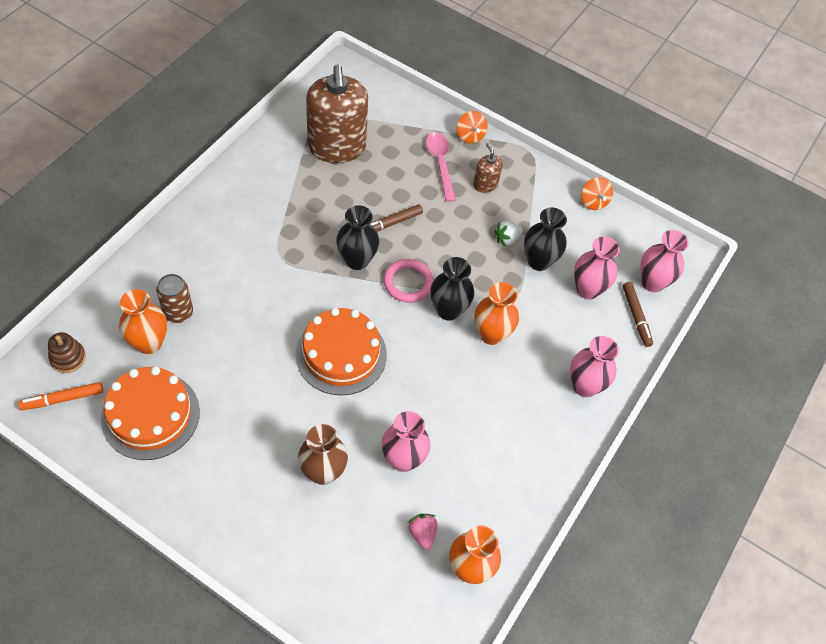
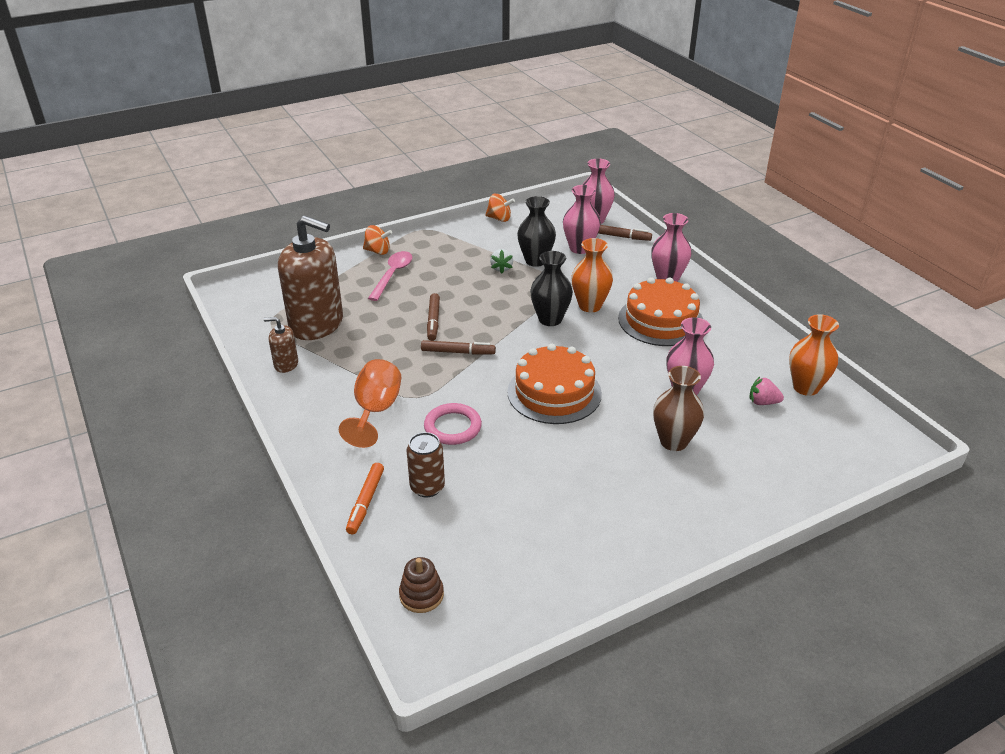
camera: 55 degrees left, 20 degrees down
orange marker [18,382,103,410] -> orange marker moved to [346,463,384,534]
orange cake [101,366,200,460] -> orange cake moved to [618,277,703,346]
orange vase [119,289,167,354] -> none
black vase [336,205,379,270] -> brown marker [421,340,496,355]
pink ring [383,259,434,303] -> pink ring moved to [424,403,482,445]
pink spoon [426,132,456,202] -> pink spoon turned 90 degrees clockwise [368,251,412,301]
brown soap dispenser [473,143,503,193] -> brown soap dispenser moved to [264,317,298,373]
none -> orange goblet [339,359,401,448]

